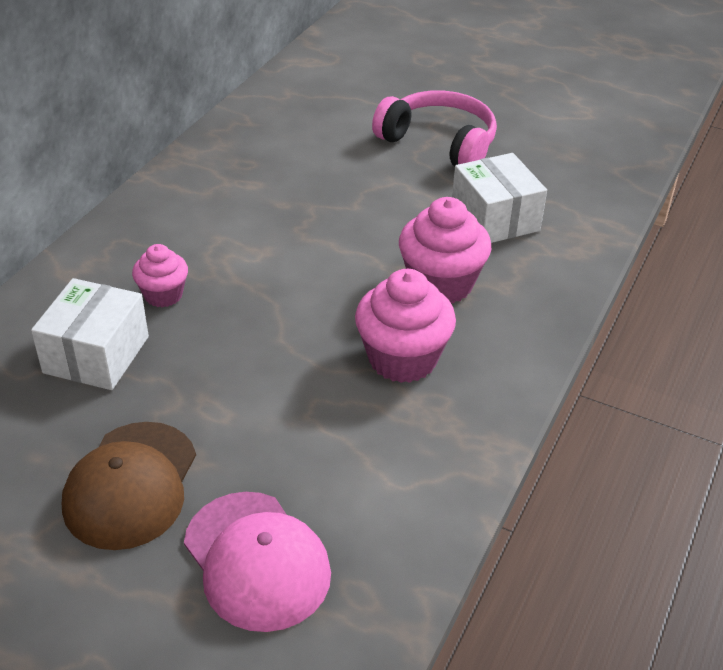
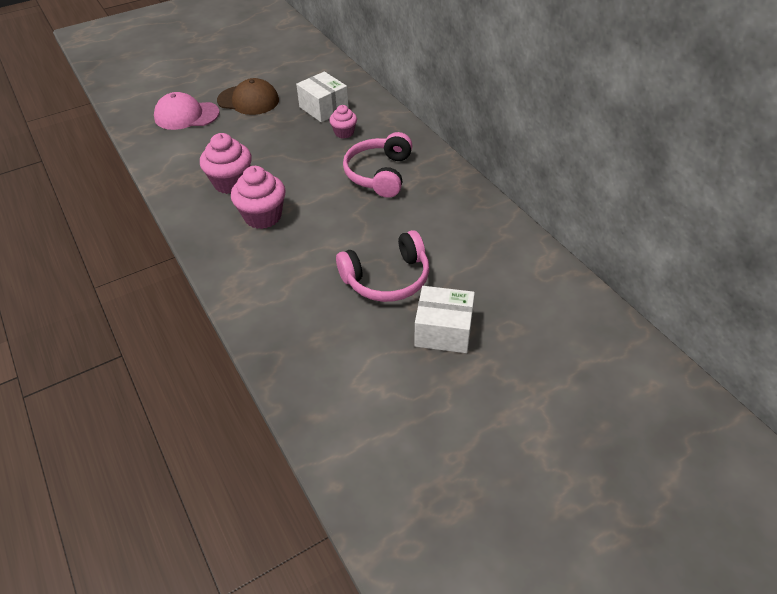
camera: 125 degrees right, 5 degrees up
brown cap [62,422,196,550] -> brown cap turned 150 degrees clockwise [217,78,279,115]
white box [452,153,547,243] -> white box moved to [414,286,475,353]
none -> pink headphones [343,132,412,198]

